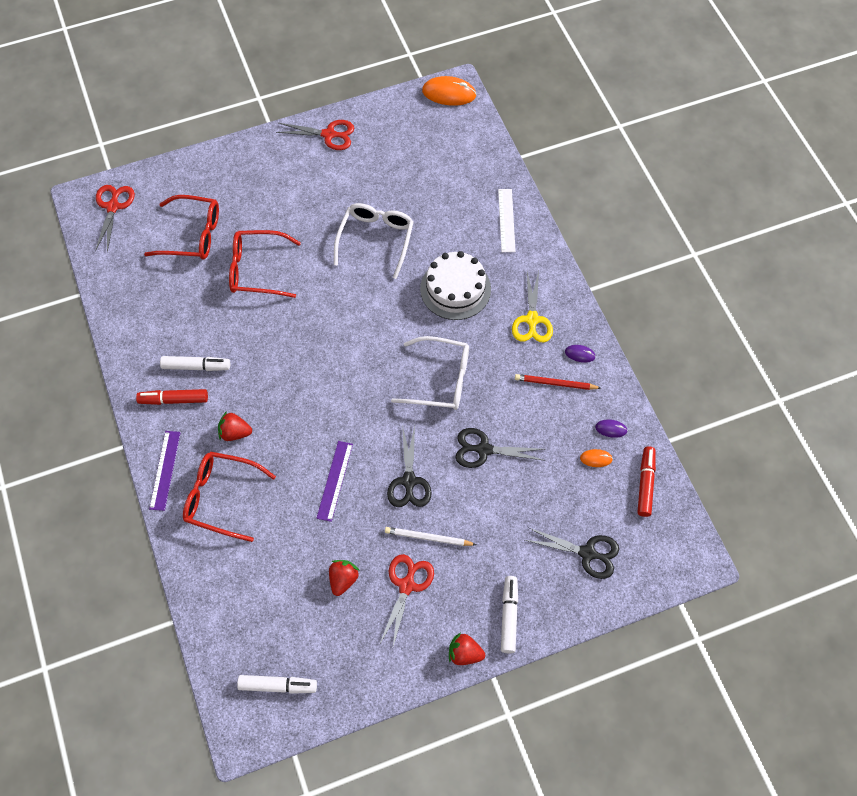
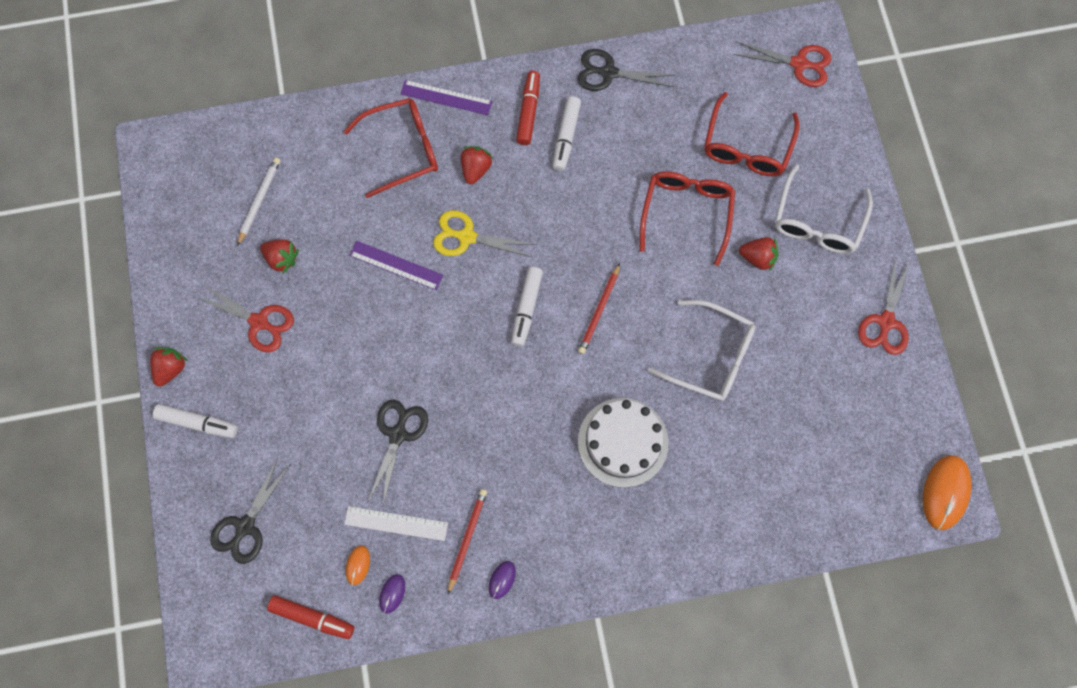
camera: 100 degrees right, 10 degrees up
red glasses [183,452,276,542] -> red glasses turned 45 degrees clockwise [343,98,438,198]
white marker [237,675,317,694] -> white marker moved to [511,267,543,347]
white pencil [385,527,477,546] -> white pencil moved to [237,158,280,246]
black scissors [387,425,432,507] -> black scissors moved to [578,49,675,91]
white glasses [391,336,469,410] -> white glasses moved to [775,164,873,254]
white ruler [498,189,516,252] -> white ruler moved to [344,506,448,541]
yellow scissors [512,271,553,343] -> yellow scissors moved to [433,210,536,257]
none -> red pencil [578,263,620,354]
none -> red strawberry [739,237,778,272]

